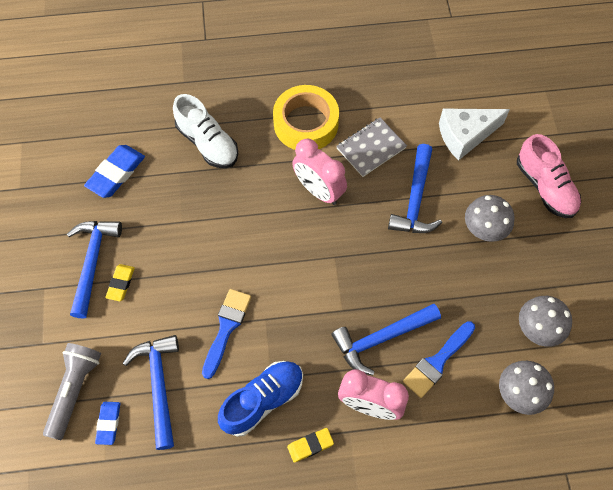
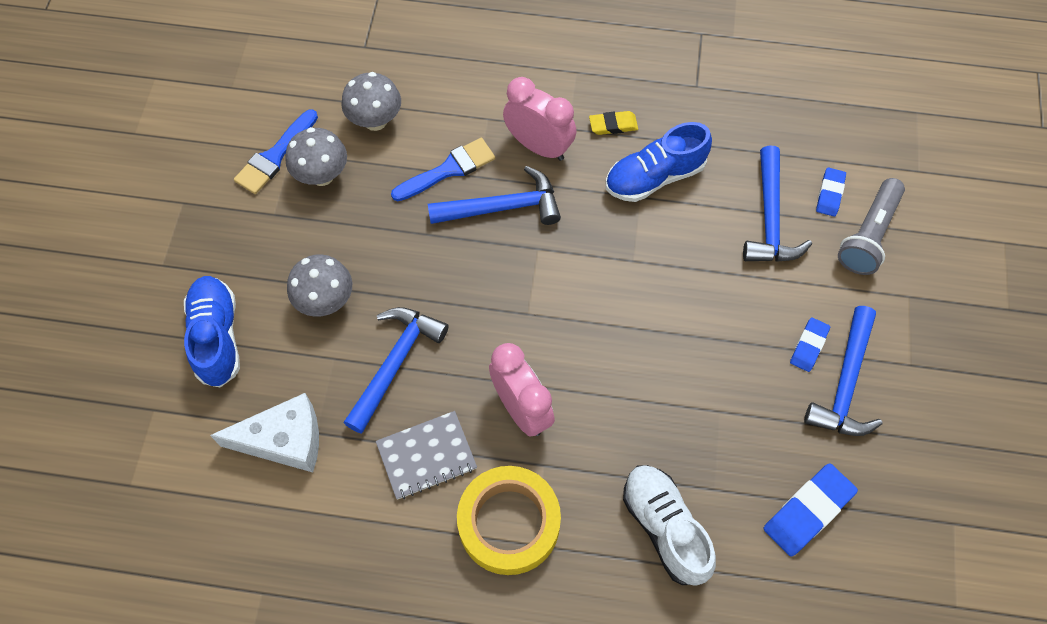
camera: 165 degrees left, 0 degrees up
yellow eraser [105,264,135,301] -> blue eraser [790,317,830,372]
blue brush [202,289,251,379] -> blue brush moved to [234,109,318,194]
pink shoe [517,134,581,218] -> blue shoe [184,276,240,387]

